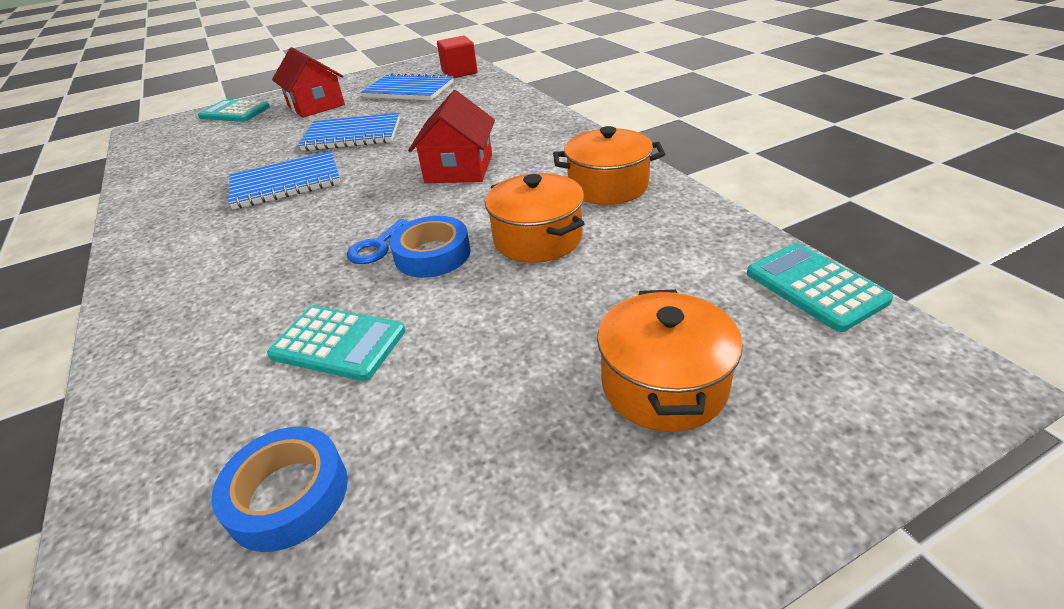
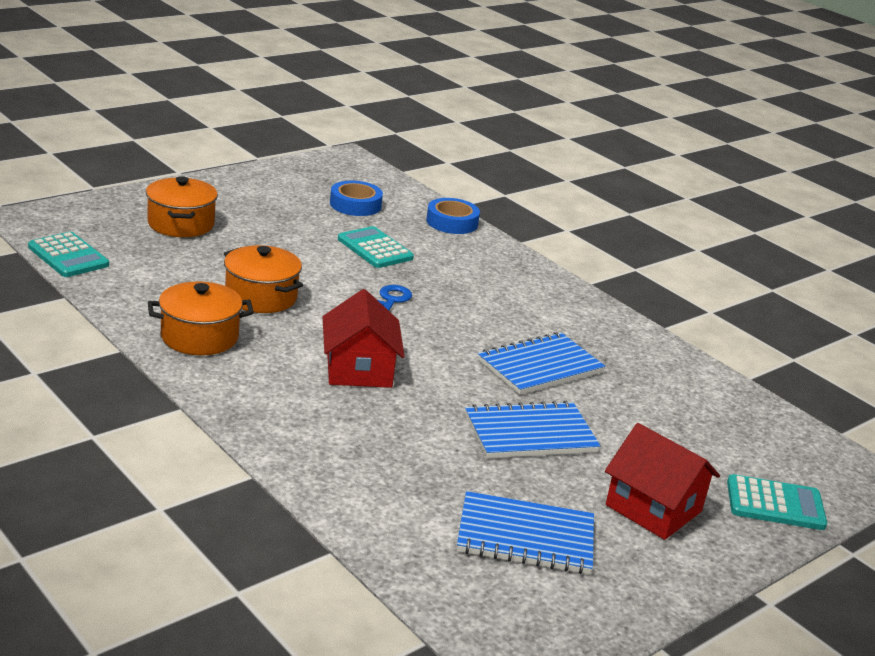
camera: 160 degrees right, 10 degrees down
turquoise calculator [267,306,406,381] -> turquoise calculator turned 45 degrees clockwise [338,226,414,268]
blue tape [389,216,471,278] -> blue tape moved to [426,198,480,234]
red cube [437,36,477,78] -> none

